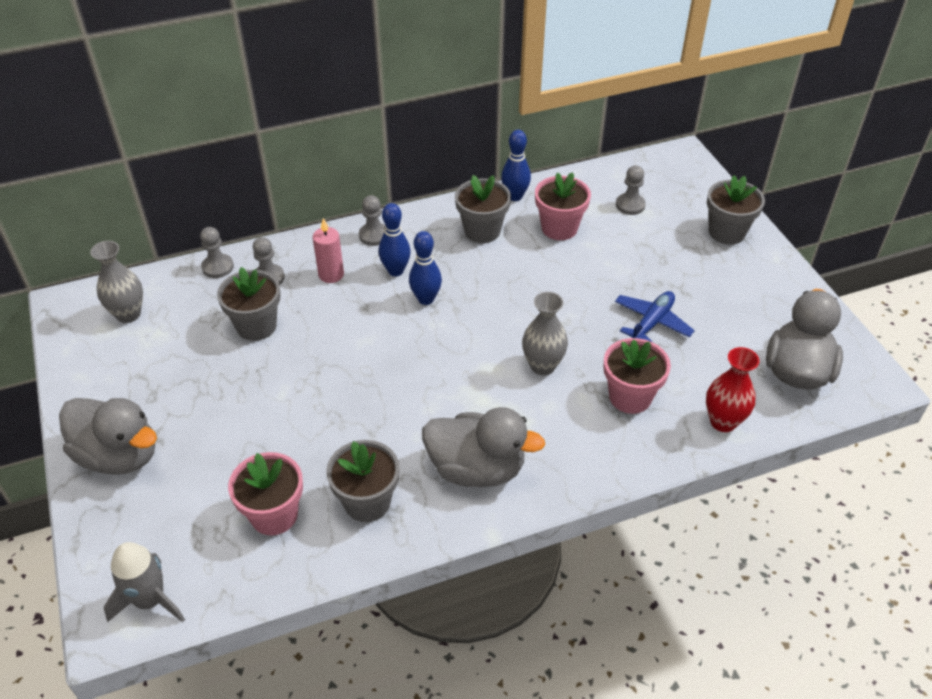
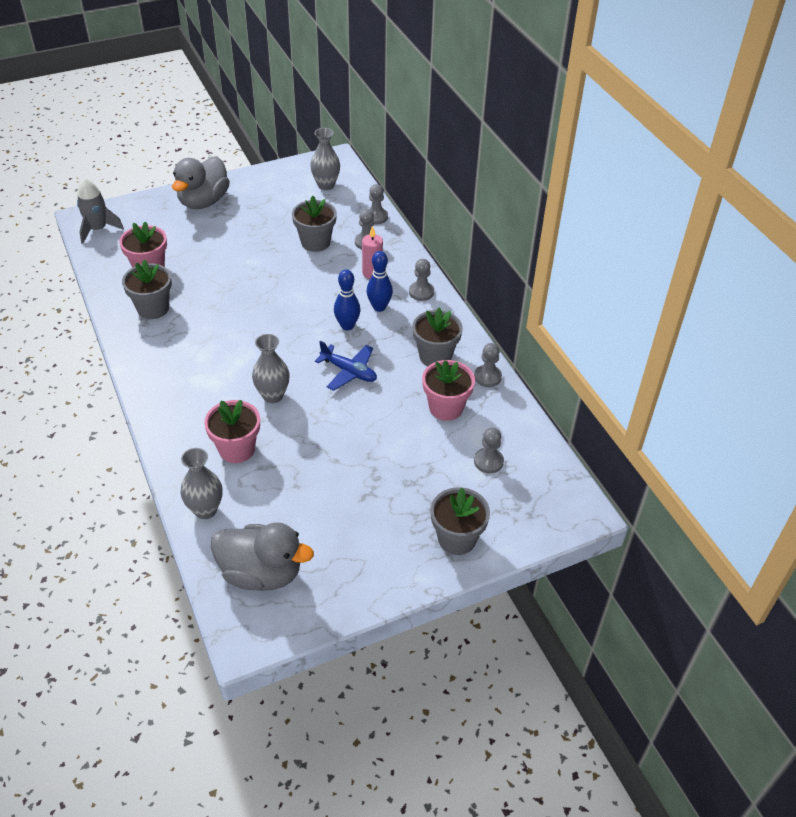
camera: 85 degrees right, 0 degrees up
grey duck [422,407,545,487] -> none
blue bowling pin [501,130,531,201] -> grey pawn [474,343,502,387]
blue plane [615,291,695,342] -> blue plane moved to [315,341,377,391]
red vase [706,347,759,432] -> grey vase [181,448,223,519]

